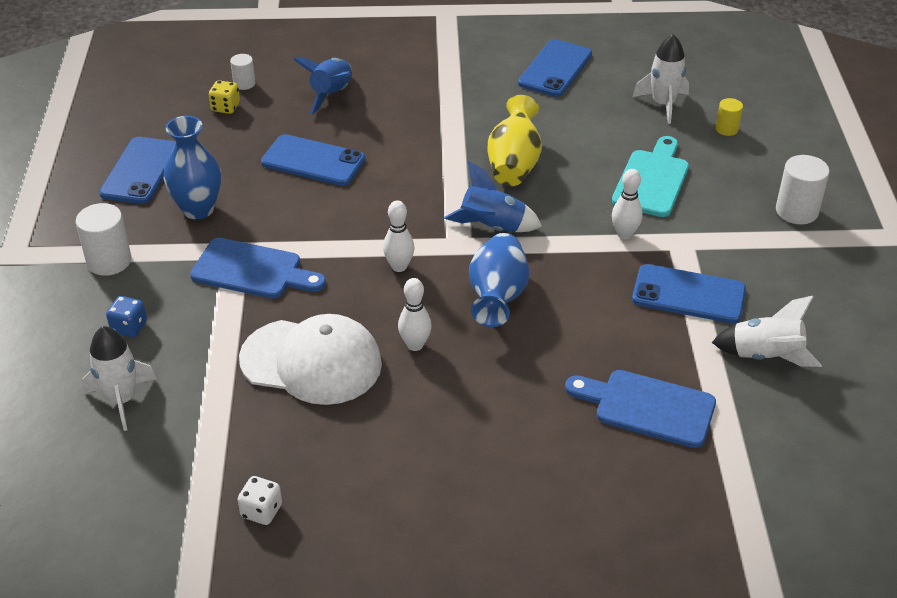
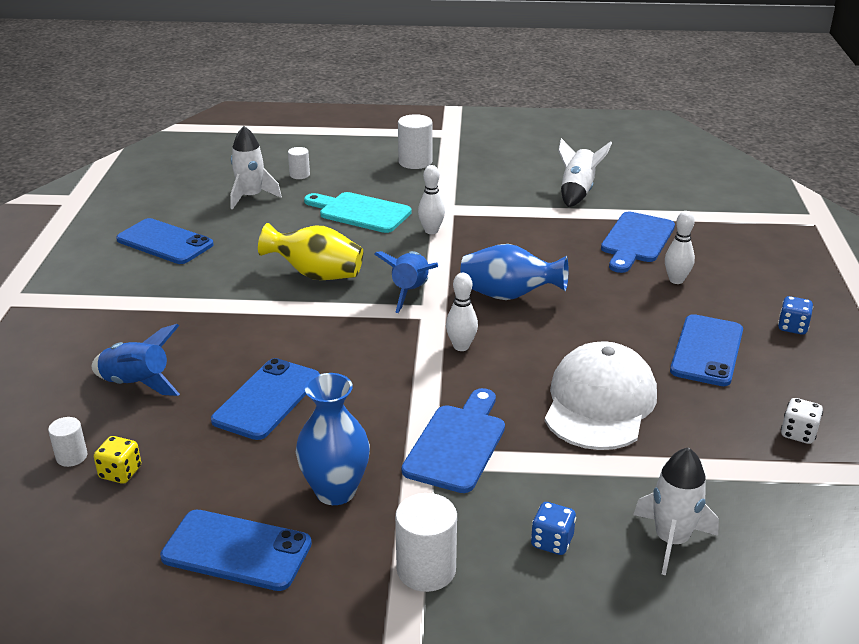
camera: 85 degrees left, 10 degrees down
white bowling pin [398,278,432,351] -> white bowling pin moved to [665,211,695,284]
blue phone [632,264,746,323] -> blue phone moved to [670,314,743,386]
yellow cylinder [715,98,743,136] -> white cylinder [288,147,310,179]
none -> blue dice [778,296,813,335]

